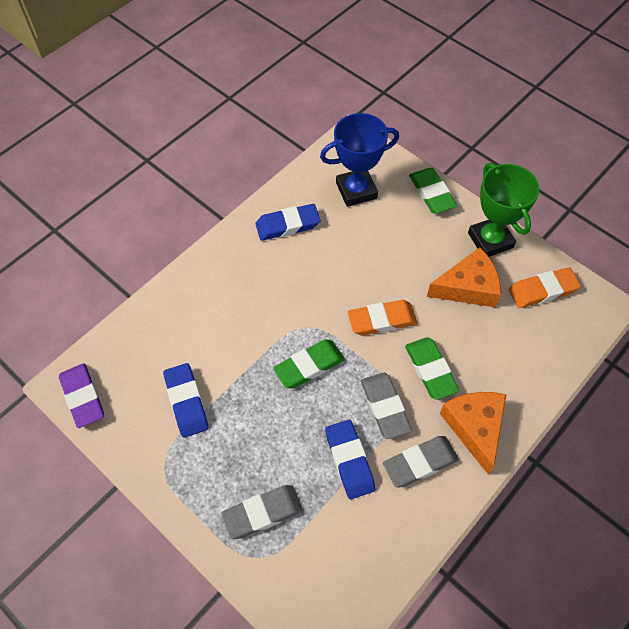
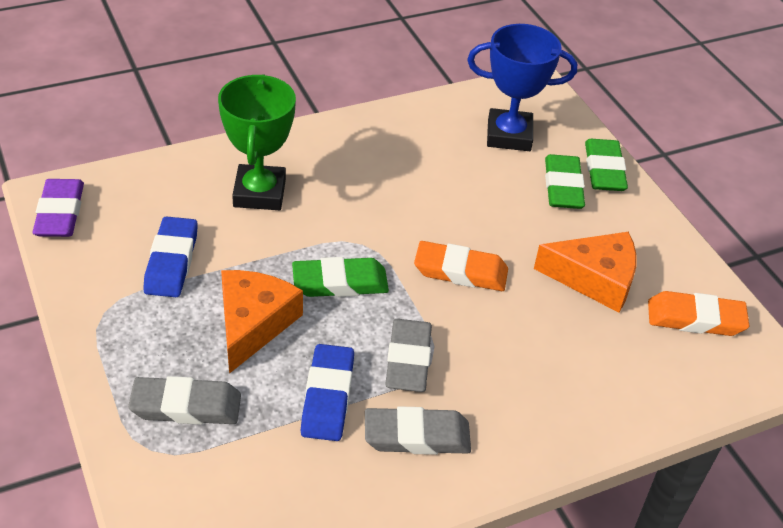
camera: 20 degrees right, 15 degrees down
blue eraser [255,204,320,241] -> none
green eraser [405,337,460,400] -> green eraser moved to [545,154,585,209]
orange cheese [440,392,507,474] -> orange cheese moved to [221,270,303,374]
green trophy [468,163,540,257] -> green trophy moved to [218,74,296,210]

